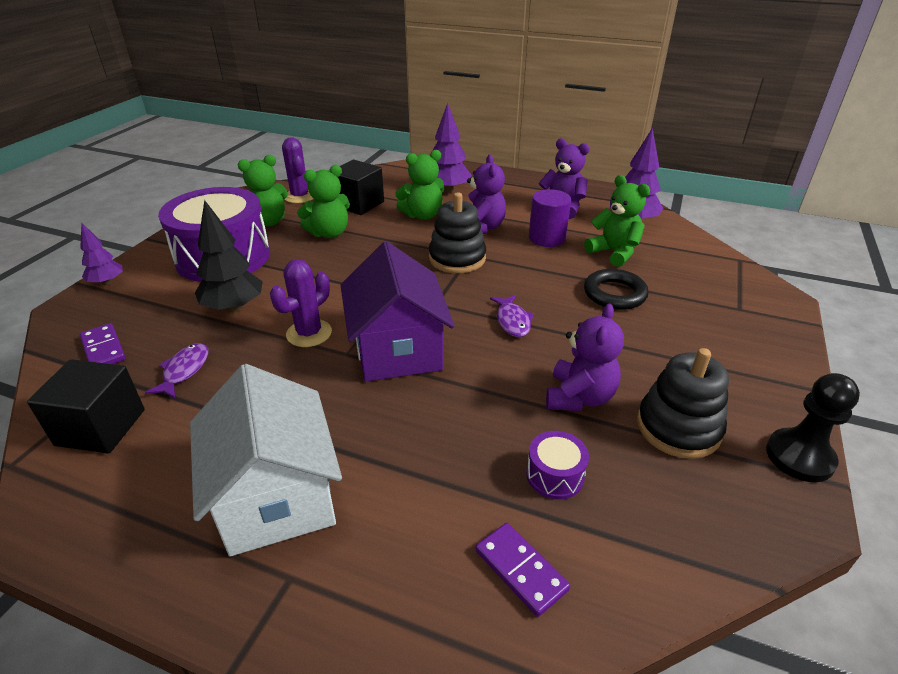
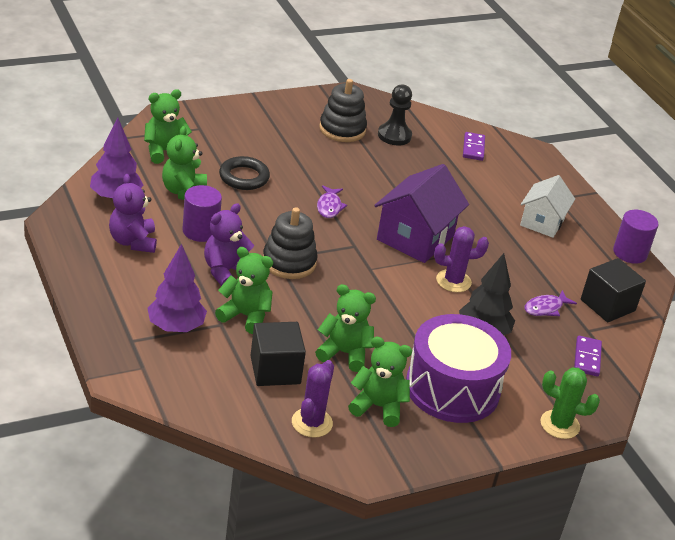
camera: 140 degrees left, 0 degrees up
purple tree [80,223,123,285] -> green cactus [540,367,600,439]
white house [190,364,342,556] -> white house [520,175,575,238], size x0.65
purple fish [490,295,534,337] -> purple fish turned 150 degrees clockwise [317,185,347,218]
purple drum [526,431,589,499] -> none
purple teddy bear [546,304,624,411] -> none
black pawn [766,373,860,482] -> black pawn moved to [378,85,412,145]
none -> green teddy bear [144,89,192,164]
none -> purple cylinder [613,210,659,264]

